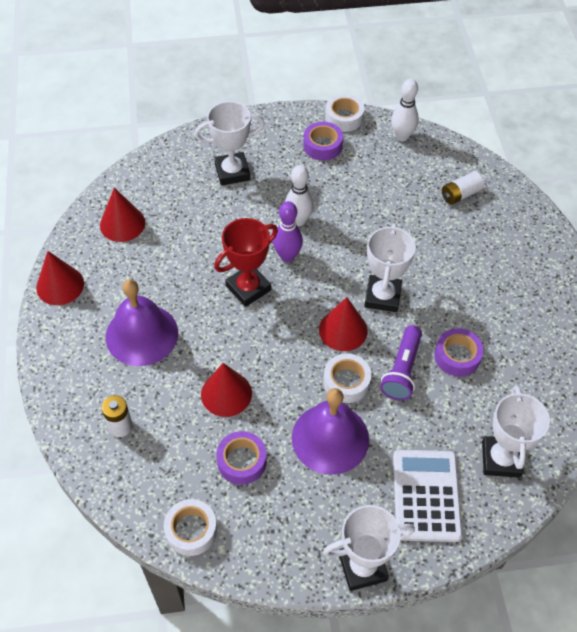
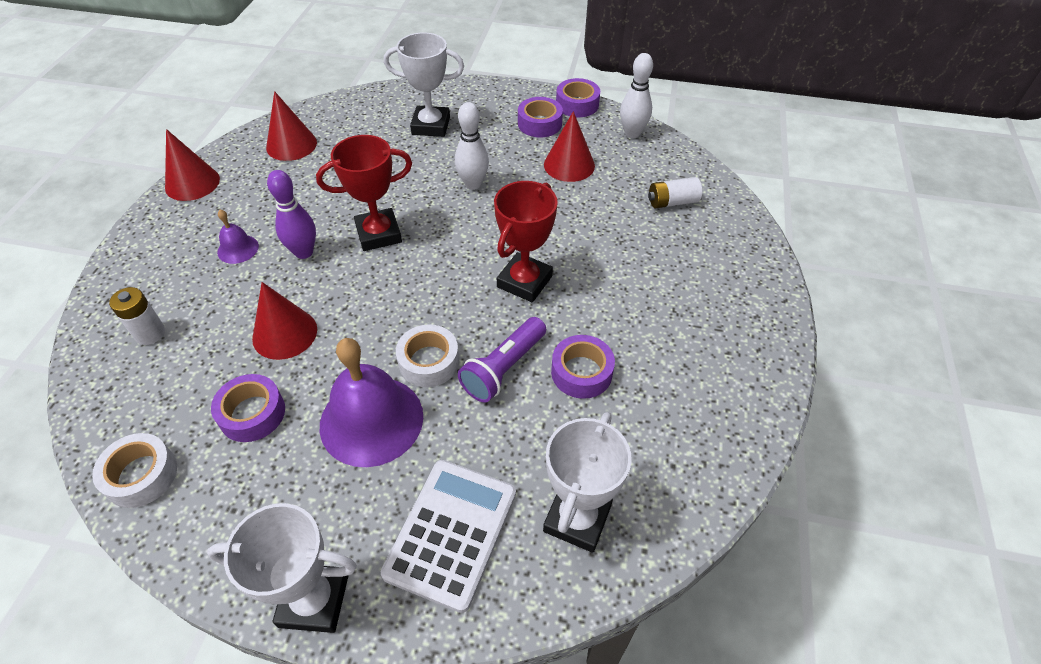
camera: 20 degrees right, 5 degrees down
purple bell [106,279,178,366] -> purple bell [217,210,259,264], size x0.47
purple bowling pin [273,201,303,262] -> purple bowling pin moved to [267,170,316,259]
red cone [319,297,368,351] -> red cone moved to [544,111,595,182]
white tape [325,94,364,132] -> purple tape [556,78,600,117]
white trophy [364,223,416,312] -> red trophy [494,181,558,303]

